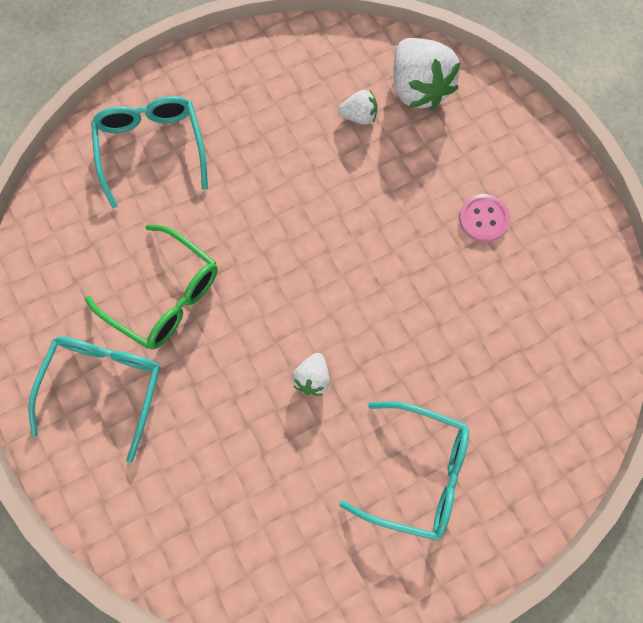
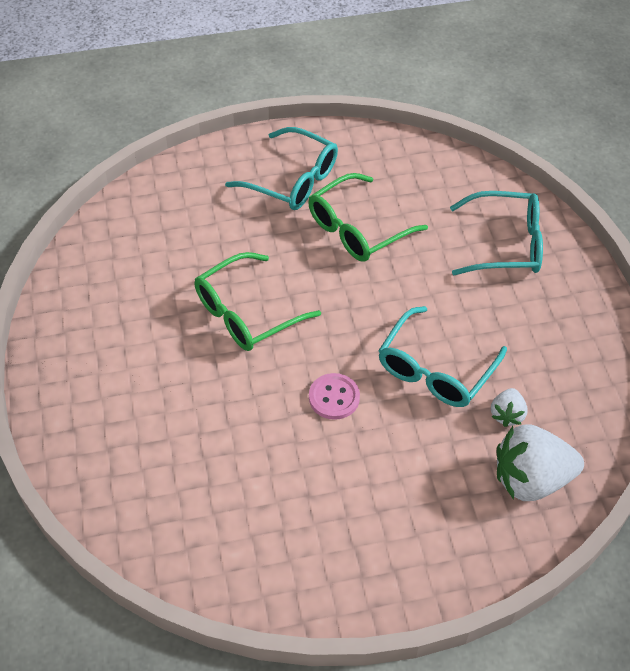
camera: 105 degrees right, 20 degrees down
white strawberry [292,353,330,396] -> green glasses [195,252,321,351]
turquoise glasses [339,402,469,541] -> turquoise glasses moved to [378,306,507,407]
pink button [459,194,510,242] -> pink button moved to [309,373,360,420]

